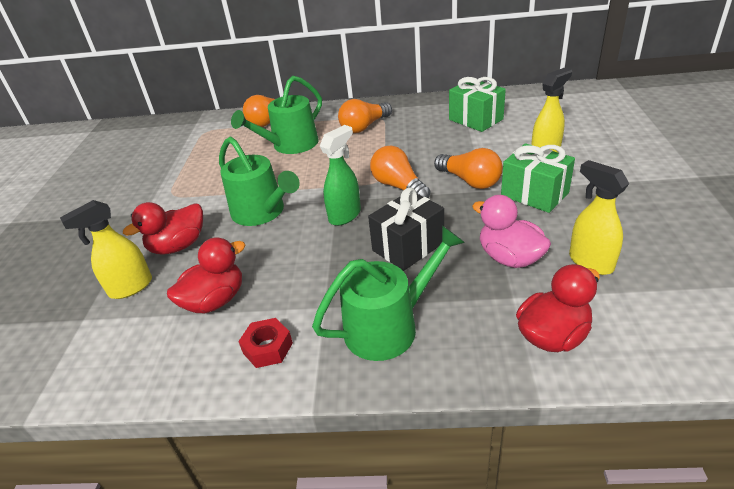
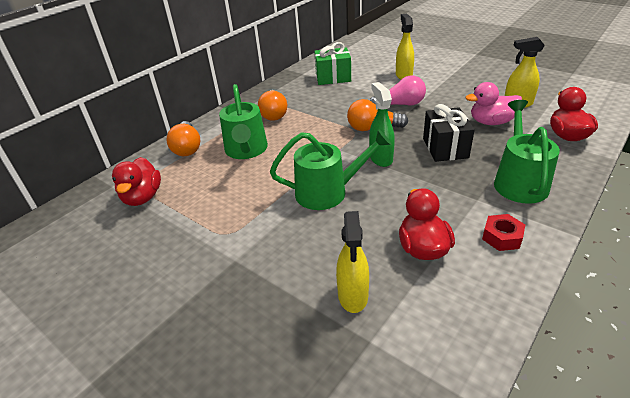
camera: 55 degrees left, 0 degrees up
red duck [123,202,203,255] -> red duck moved to [112,157,161,206]
orange light bulb [434,148,503,189] -> pink light bulb [370,75,426,106]
green gift [501,143,575,213] -> none

